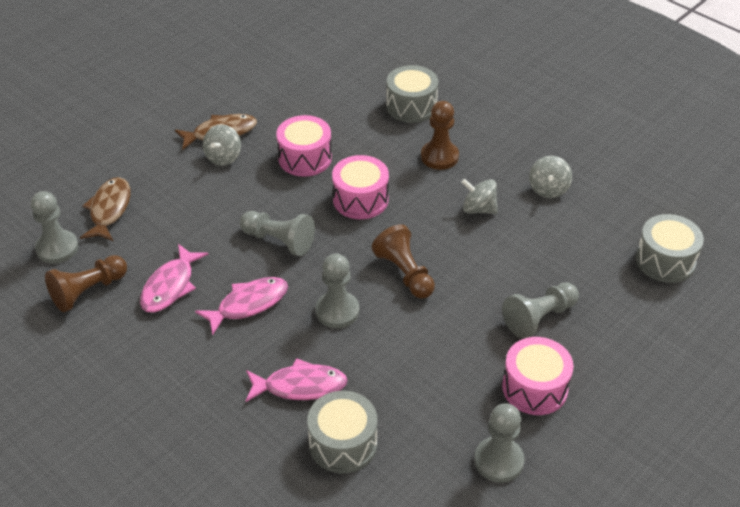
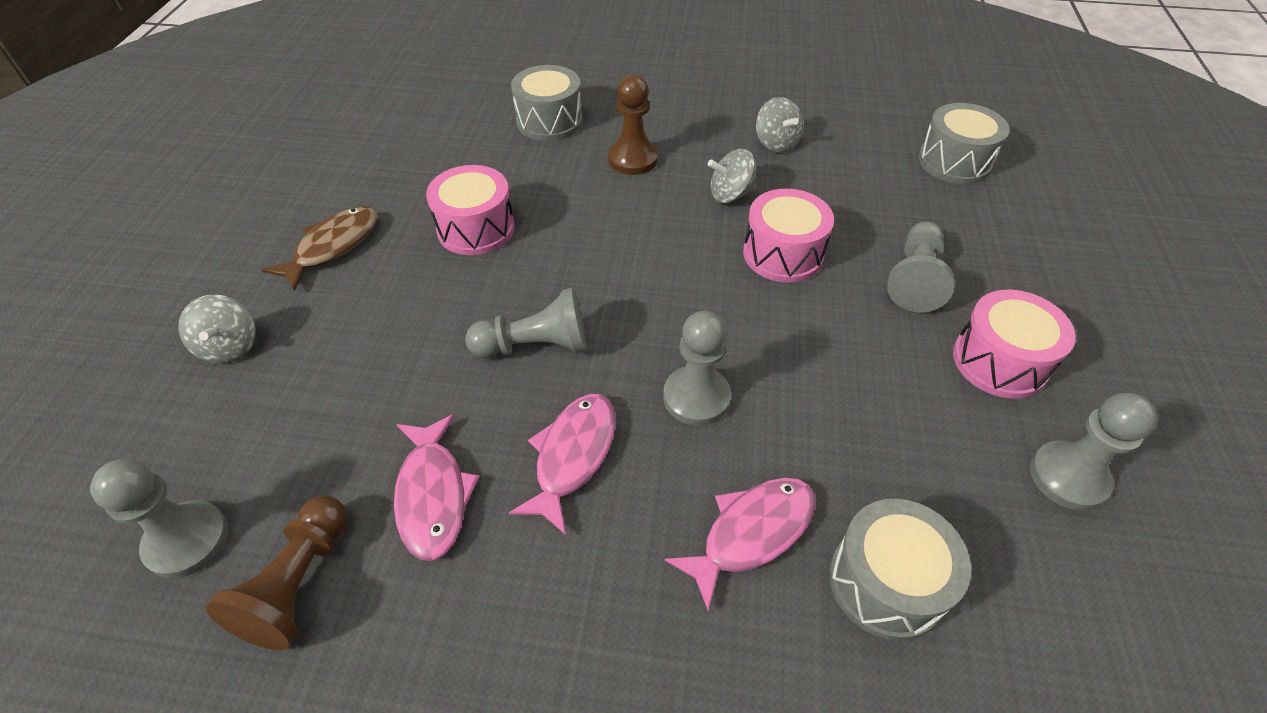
camera: 35 degrees left, 5 degrees up
brown fish [80,177,131,241] -> none
grey spinning top [203,124,241,166] -> grey spinning top moved to [178,294,256,364]
pink drum [332,155,389,219] -> pink drum moved to [743,189,834,283]
brown pawn [372,224,435,299] -> none

